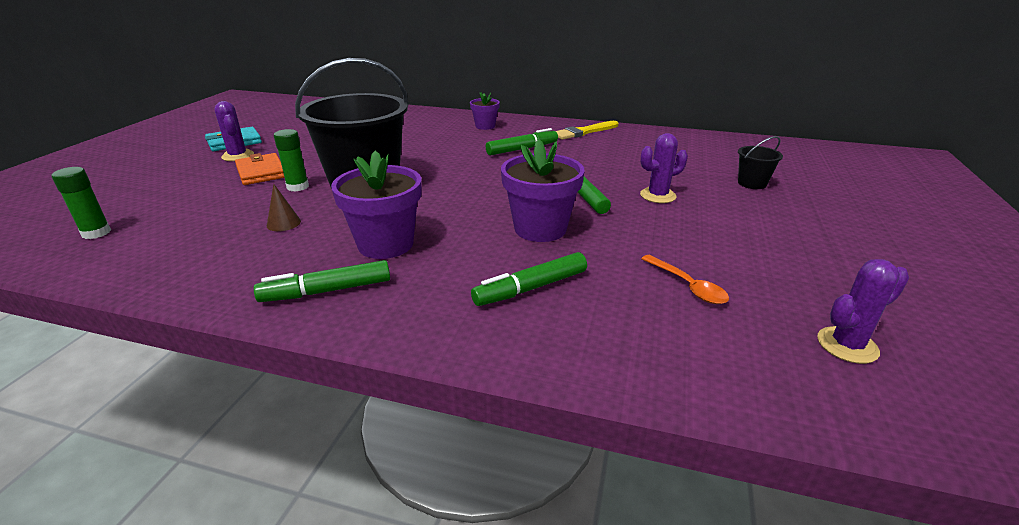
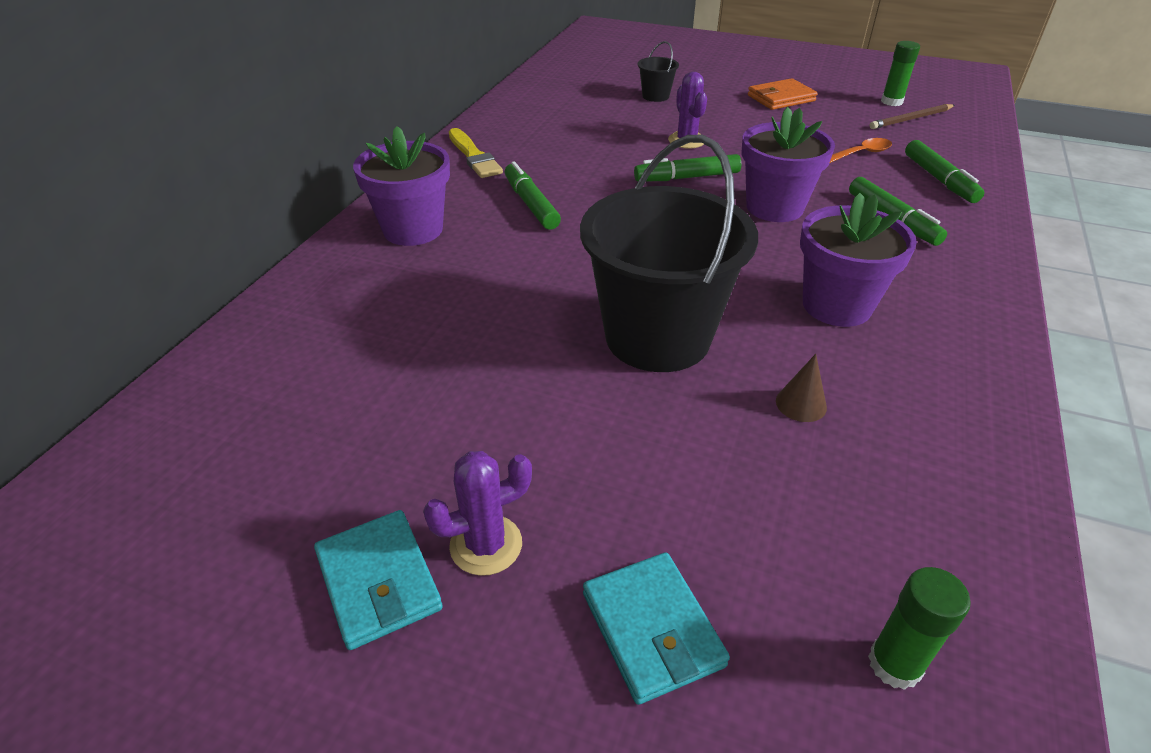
camera: 85 degrees left, 10 degrees up
orange wallet [235,153,285,185] -> orange wallet moved to [748,78,818,110]
green marker [254,260,390,302] -> green marker moved to [905,140,984,203]
green glue stick [274,129,309,192] -> green glue stick moved to [881,41,920,106]
purple flower pot [470,92,500,130] -> purple flower pot [353,126,450,246], size x1.77
purple cactus [817,259,909,364] -> brown pencil [870,104,955,129]
none -> turquoise wallet [583,552,730,705]

